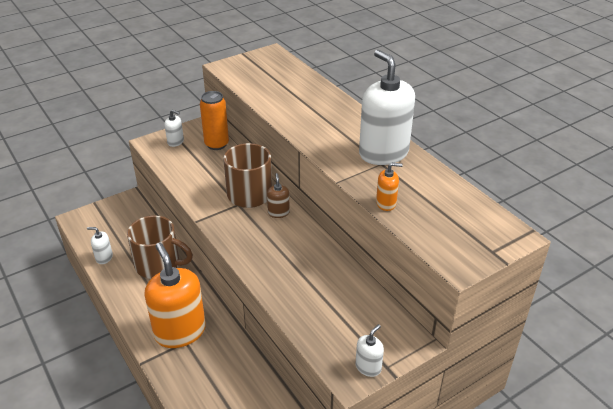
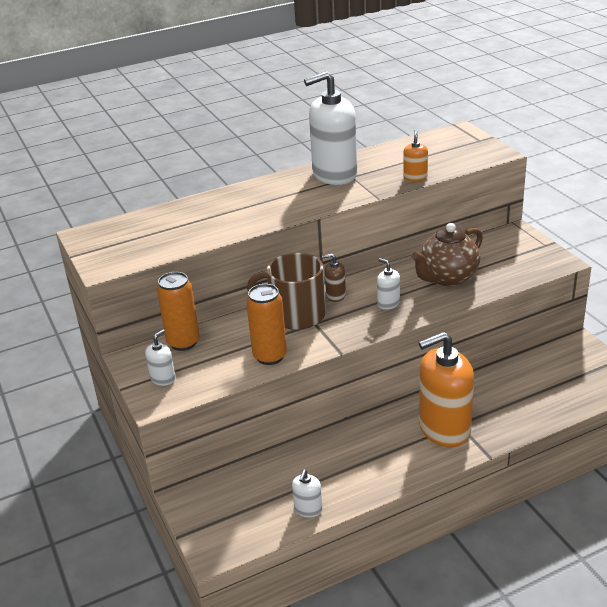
camera: 80 degrees left, 5 degrees down
brown mug [127,215,193,279] -> none
white soap dispenser [356,324,384,377] -> white soap dispenser moved to [377,258,400,310]
none -> orange can [246,284,287,365]
none -> brown teapot [412,223,483,287]

